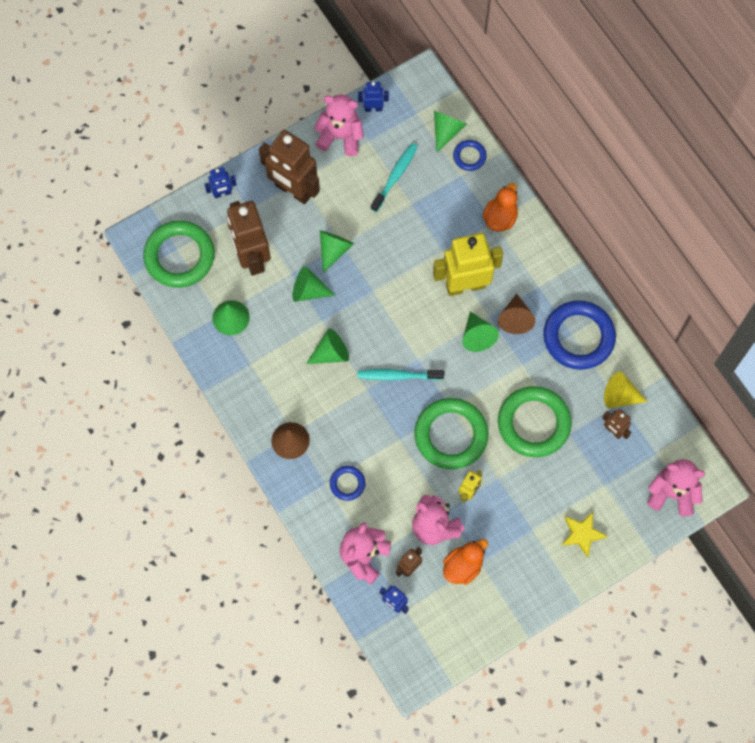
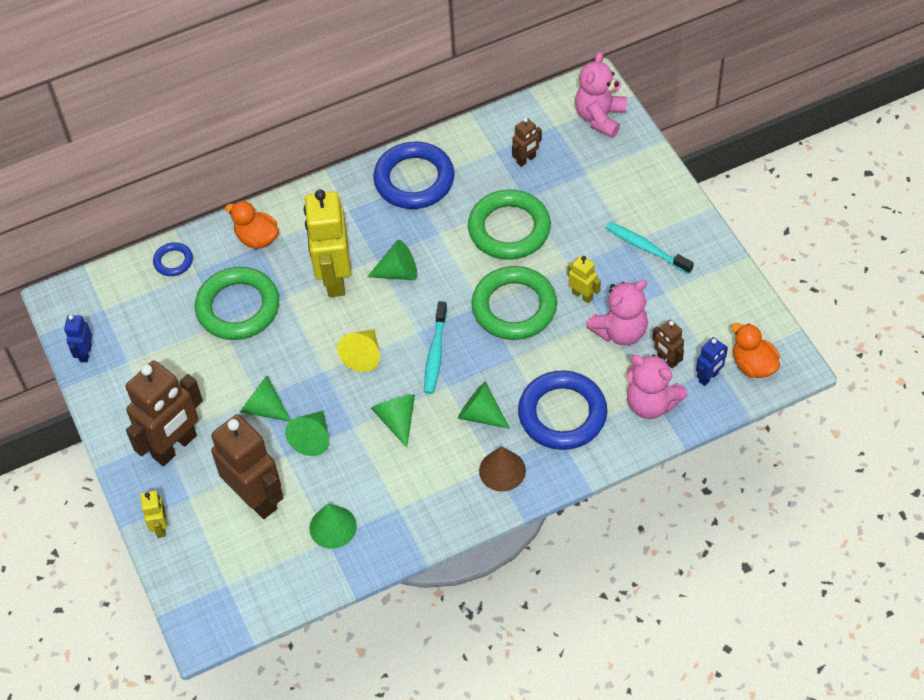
camera: 80 degrees left, 15 degrees down
green ring [143,221,215,288] -> green ring moved to [195,267,279,340]
blue robot [205,167,237,198] -> yellow robot [140,491,167,538]
brown robot [227,201,271,276] -> brown robot turned 120 degrees counterclockwise [211,414,284,519]
pink teddy bear [314,95,364,156] -> none
blue ring [330,466,366,501] -> blue ring [518,370,607,450], size x2.08
turquoise toothbrush [370,143,418,212] -> turquoise toothbrush moved to [606,222,694,274]
green cone [434,111,467,153] -> green cone moved to [458,382,510,429]
orange duck [443,539,488,585] -> orange duck moved to [731,323,780,378]
brown cone [498,294,536,334] -> none
yellow star [562,512,607,558] -> none
yellow cone [604,372,648,408] -> yellow cone moved to [337,329,380,372]

